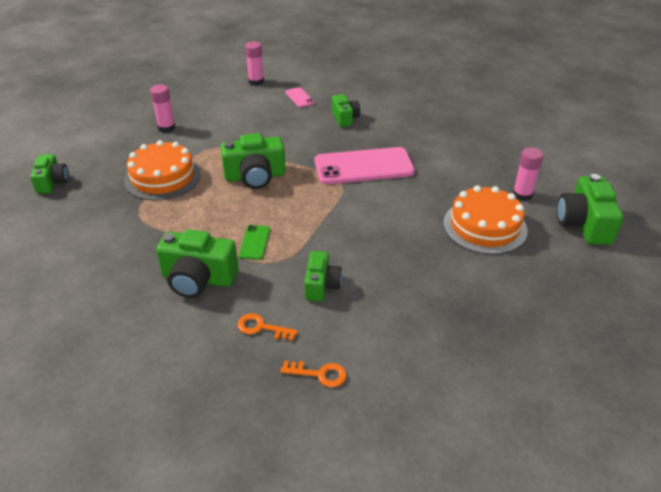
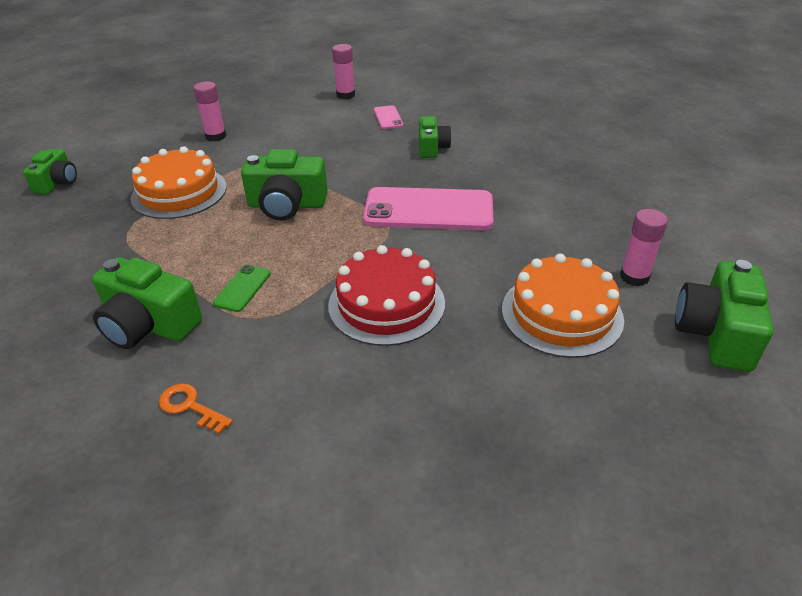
camera: 15 degrees right, 0 degrees up
orange key [280,361,347,387] -> none
green camera [304,251,342,301] -> none
none -> red cake [328,245,445,346]

